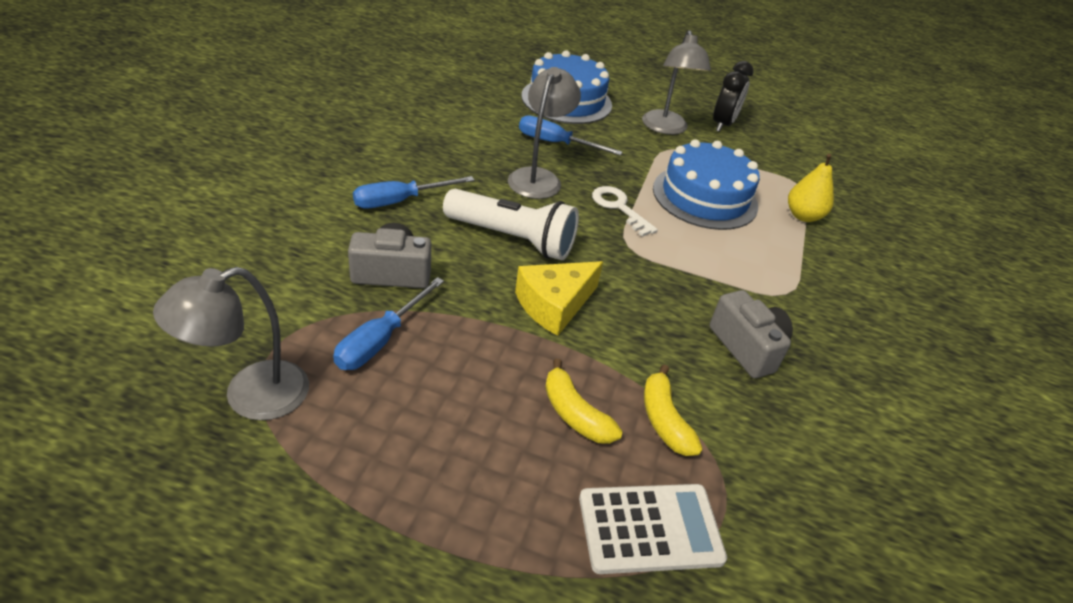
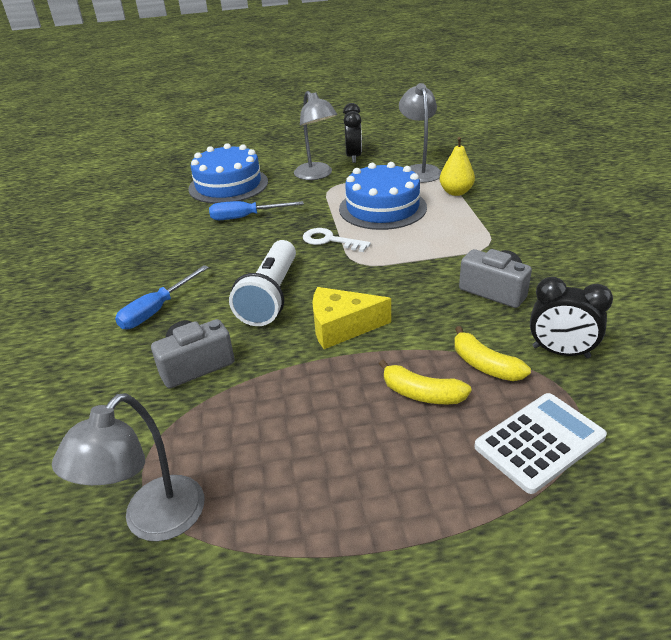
camera: 20 degrees left, 5 degrees down
blue screwdriver [333,277,444,370] -> none
white flashlight [443,189,579,260] -> white flashlight turned 105 degrees clockwise [229,240,296,326]
grey lamp [508,67,581,199] -> grey lamp moved to [399,83,442,183]
yellow cheese [515,261,603,336] -> yellow cheese turned 60 degrees clockwise [312,287,391,349]
none -> black clock [530,277,613,358]

